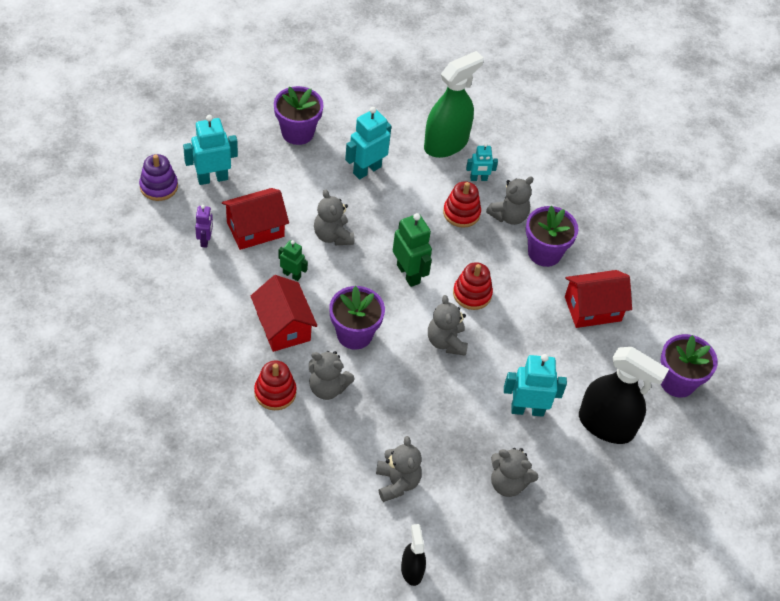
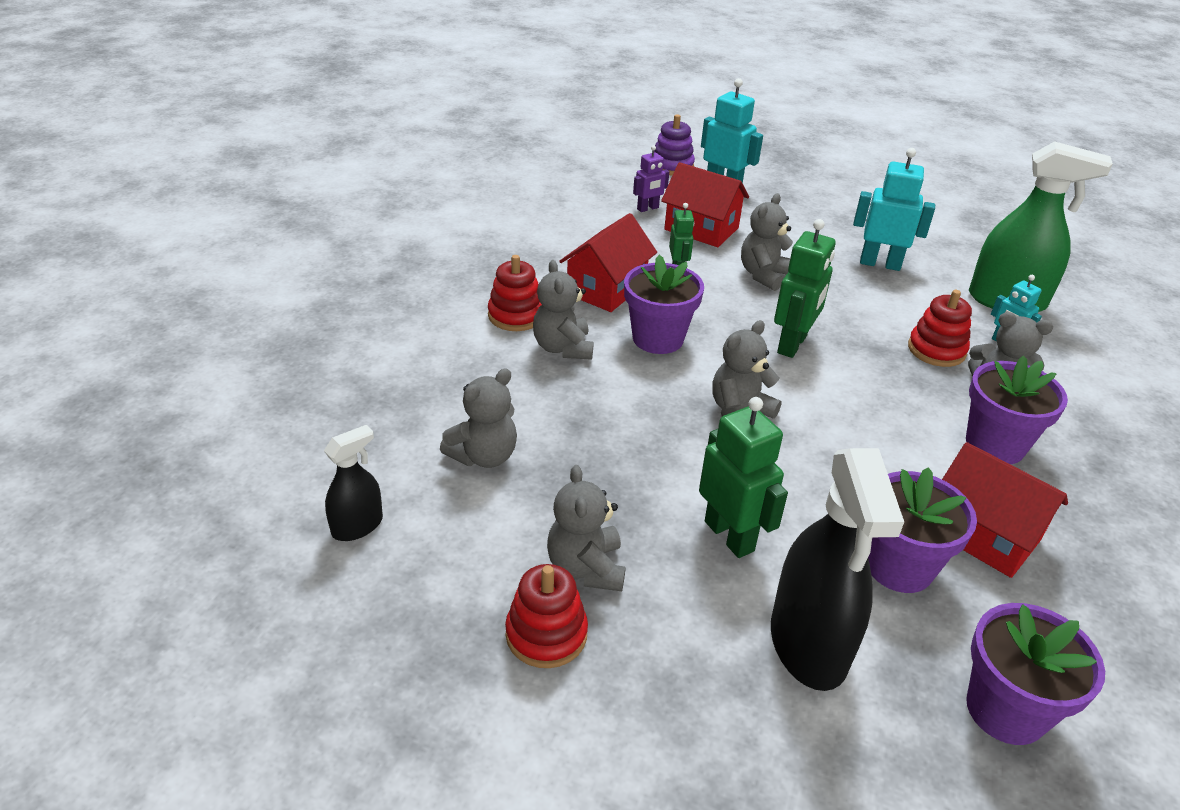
camera: 60 degrees right, 15 degrees down
purple flower pot [274,86,323,145] -> purple flower pot moved to [868,467,977,593]
red stacking toy [453,262,493,310] -> red stacking toy moved to [505,564,588,668]
turquoise robot [504,354,567,417] -> green robot [699,397,788,558]

